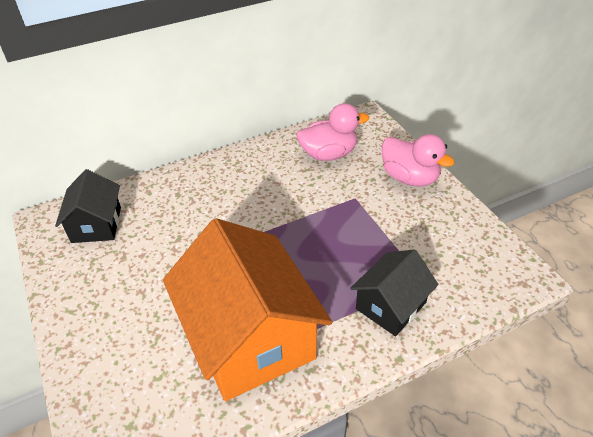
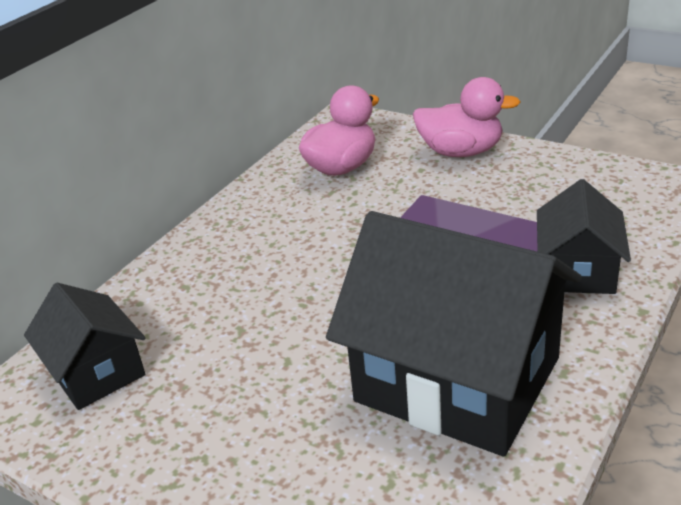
camera: 30 degrees left, 10 degrees down
orange house [163,218,332,401] -> black house [326,211,582,457]

